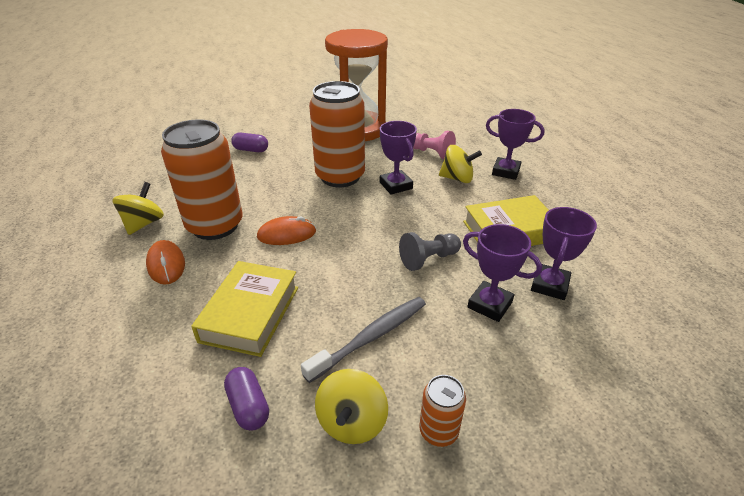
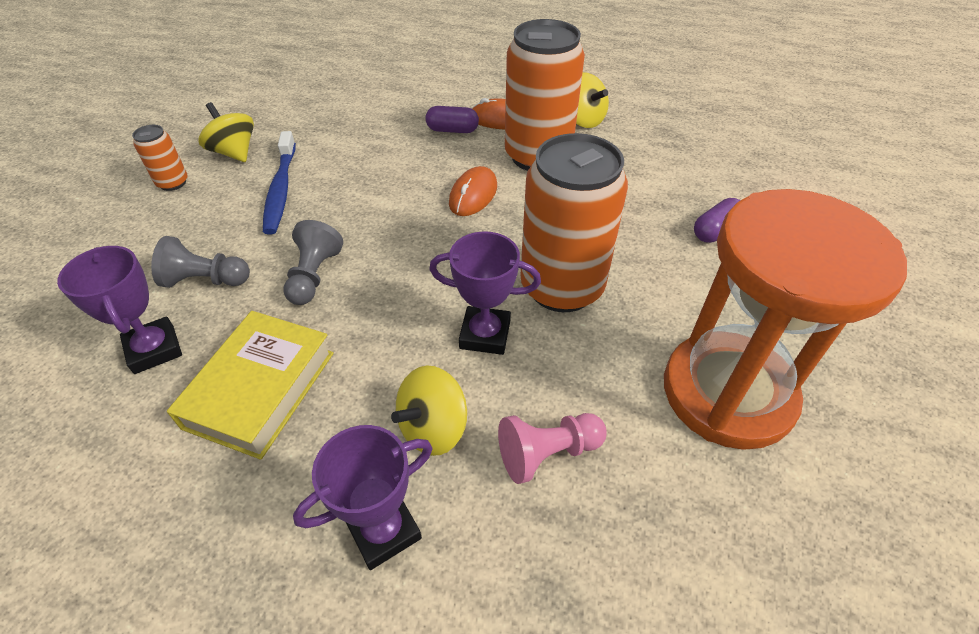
camera: 125 degrees right, 10 degrees up
yellow book [191,261,298,357] -> none
purple capsule [224,367,269,431] -> purple capsule moved to [425,106,479,133]
grey toothbrush [301,297,426,383] -> blue toothbrush [263,131,296,235]
purple trophy [463,224,542,322] -> grey pawn [151,236,250,288]

